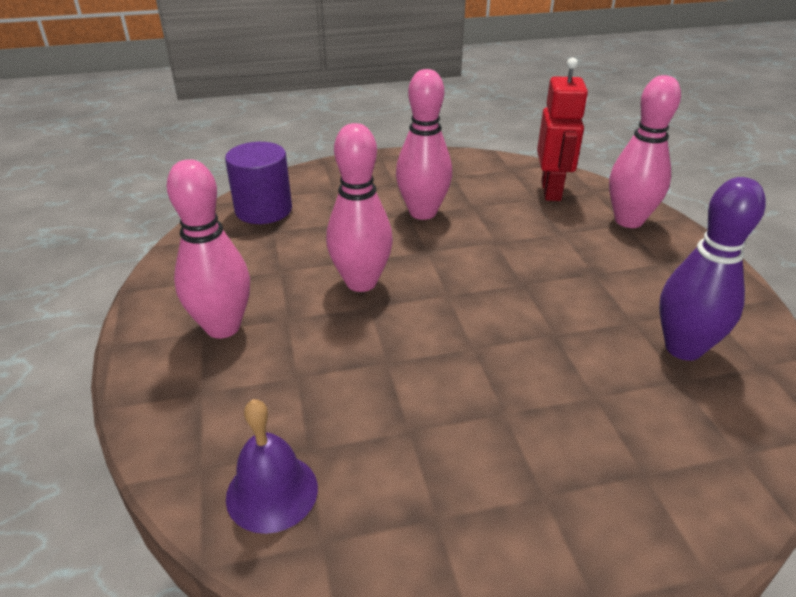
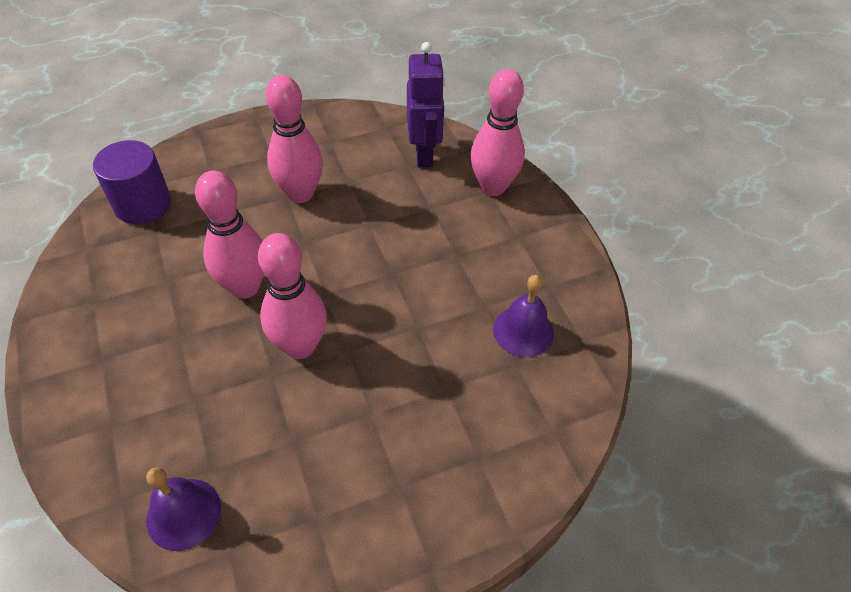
camera: 10 degrees left, 15 degrees up
pink bowling pin [167,159,250,339] -> pink bowling pin moved to [258,233,327,359]
red robot [537,58,588,201] -> purple robot [407,42,445,168]
purple bowling pin [659,177,766,361] -> purple bell [493,275,554,357]

